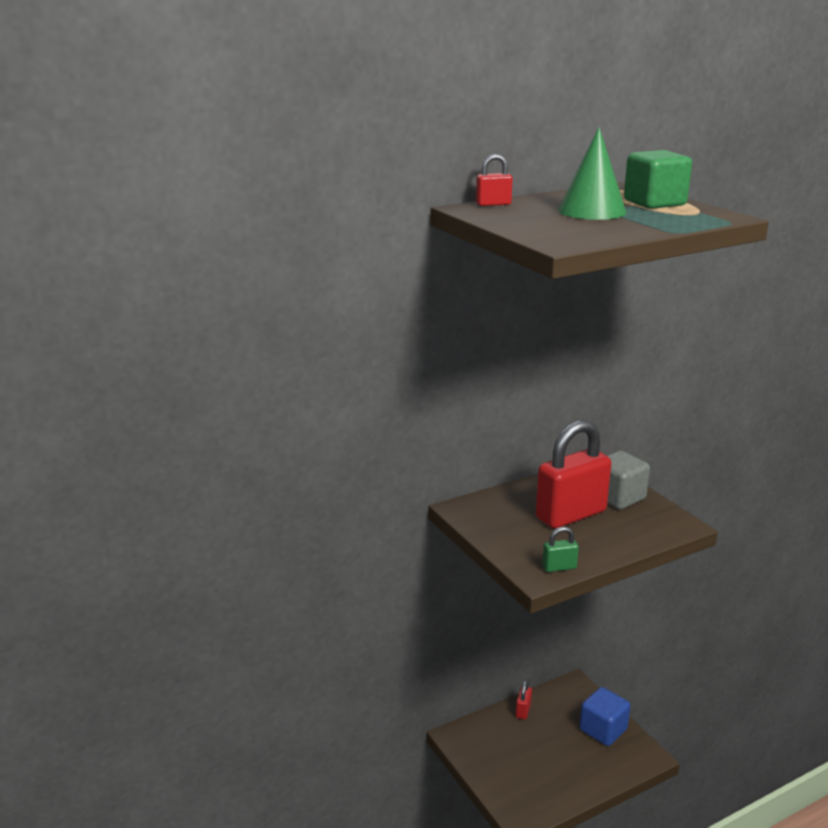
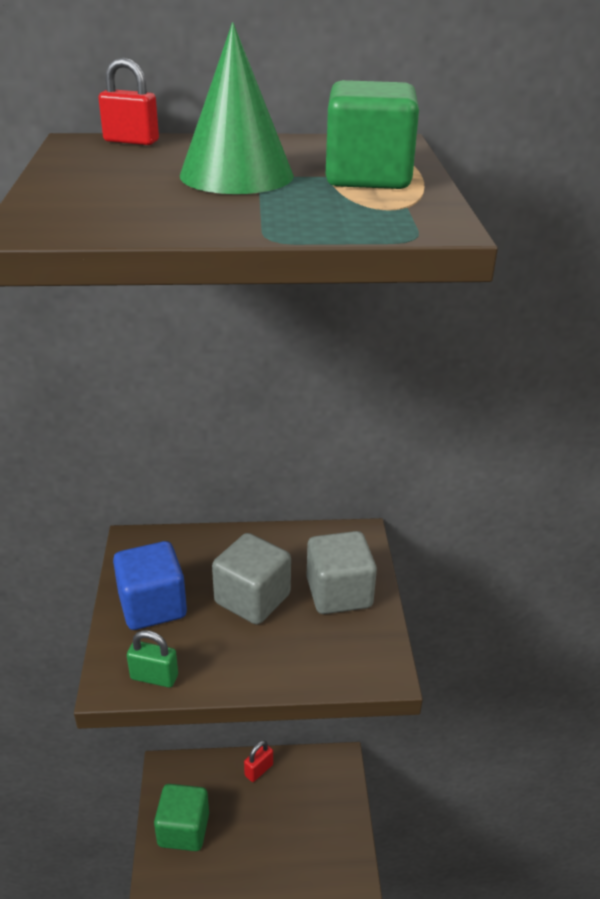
camera: 25 degrees right, 10 degrees up
red padlock [536,420,611,529] -> grey cube [212,533,291,625]
blue cube [580,687,630,746] -> blue cube moved to [113,541,187,630]
none -> green cube [154,784,209,851]

